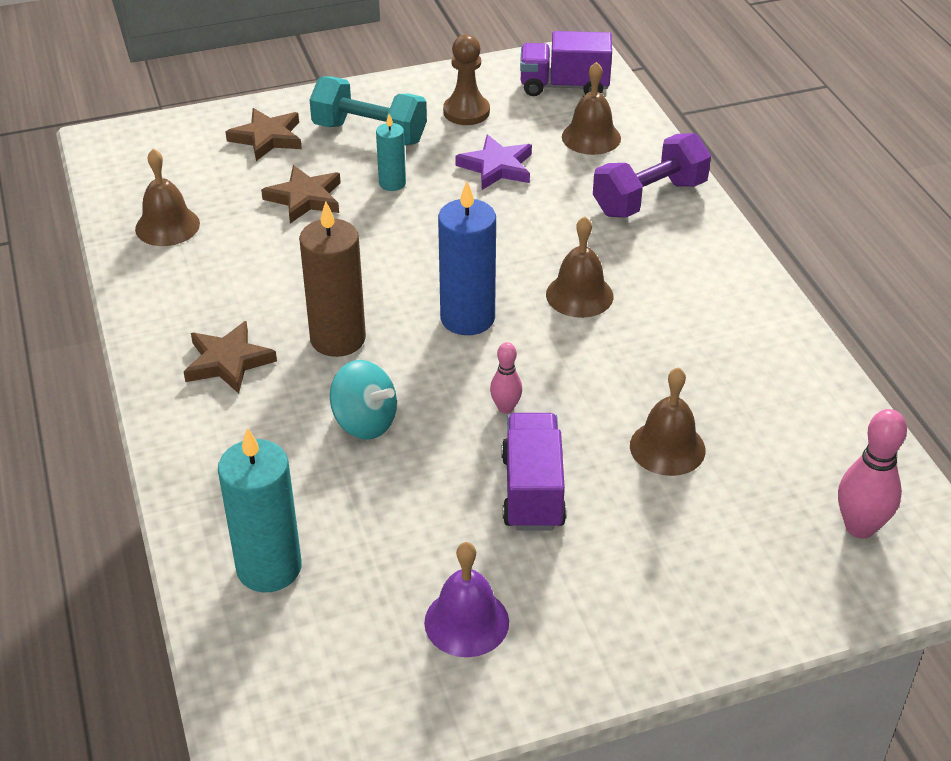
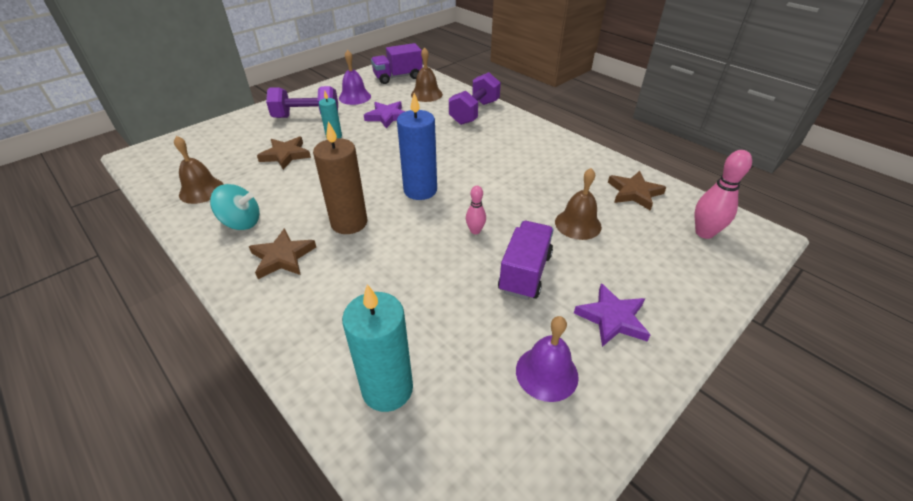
camera: 25 degrees left, 0 degrees up
brown star [225,108,302,161] -> brown star moved to [608,171,666,211]
turquoise dumbbell [309,77,427,145] -> purple dumbbell [266,86,338,118]
turquoise spinning top [330,360,397,440] -> turquoise spinning top moved to [210,184,260,230]
brown pawn [443,35,490,125] -> purple bell [339,50,371,105]
purple truck [502,413,567,531] -> purple truck turned 45 degrees clockwise [498,221,554,300]
brown bell [546,216,614,318] -> none
none -> purple star [574,283,650,347]

